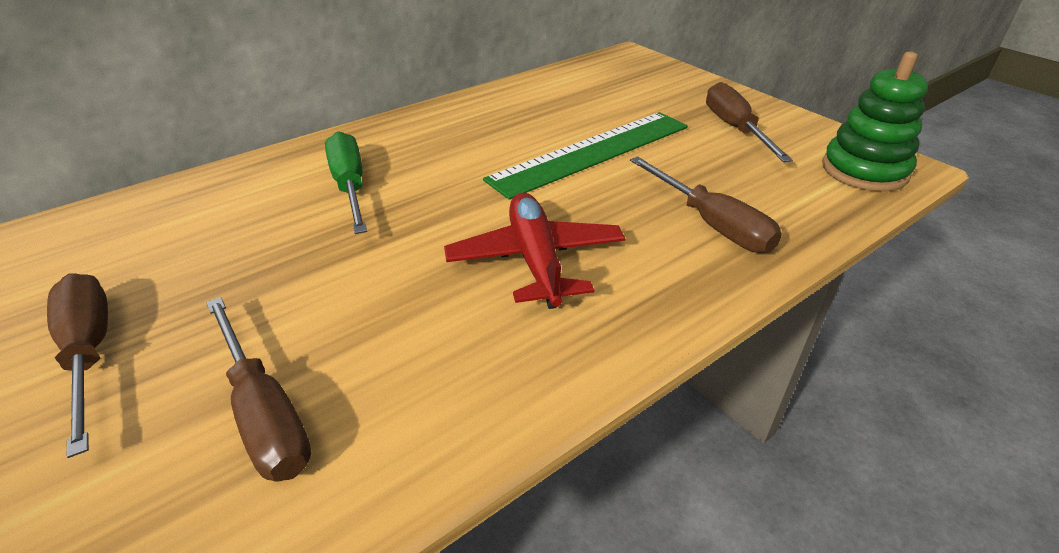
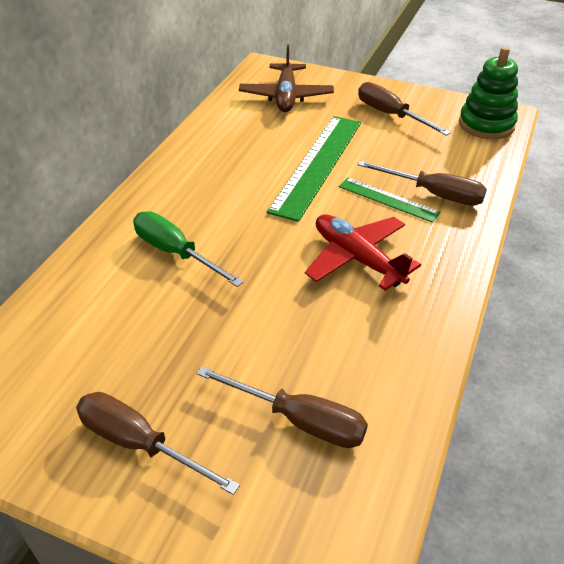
camera: 30 degrees left, 5 degrees up
none -> brown plane [239,44,334,112]
none -> green ruler [339,177,440,223]

